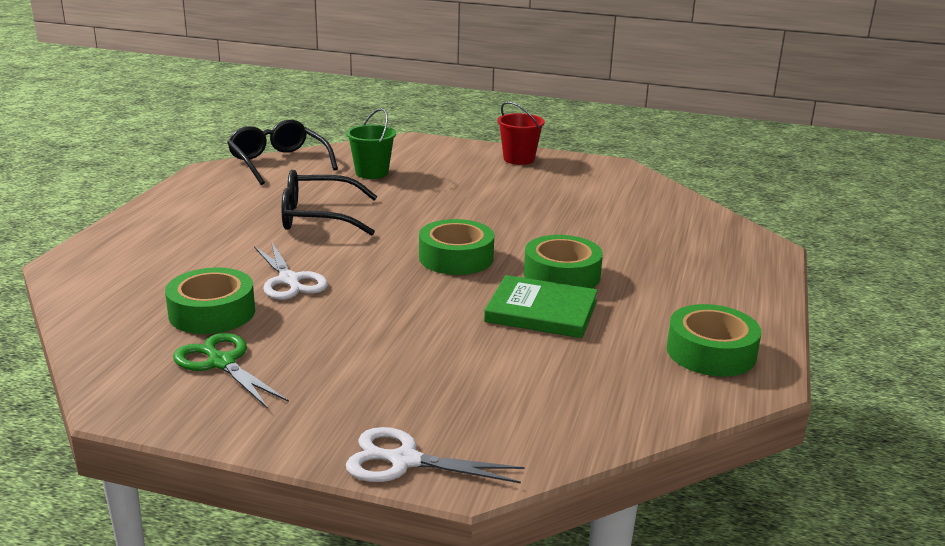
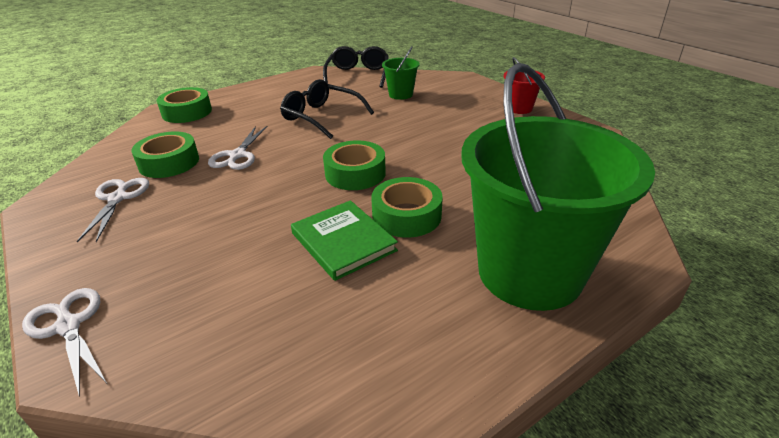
camera: 40 degrees right, 10 degrees up
green scissors [173,333,289,409] -> white scissors [77,178,149,242]
green tape [667,304,761,377] -> green tape moved to [157,87,212,123]
none -> green bucket [461,63,655,311]

